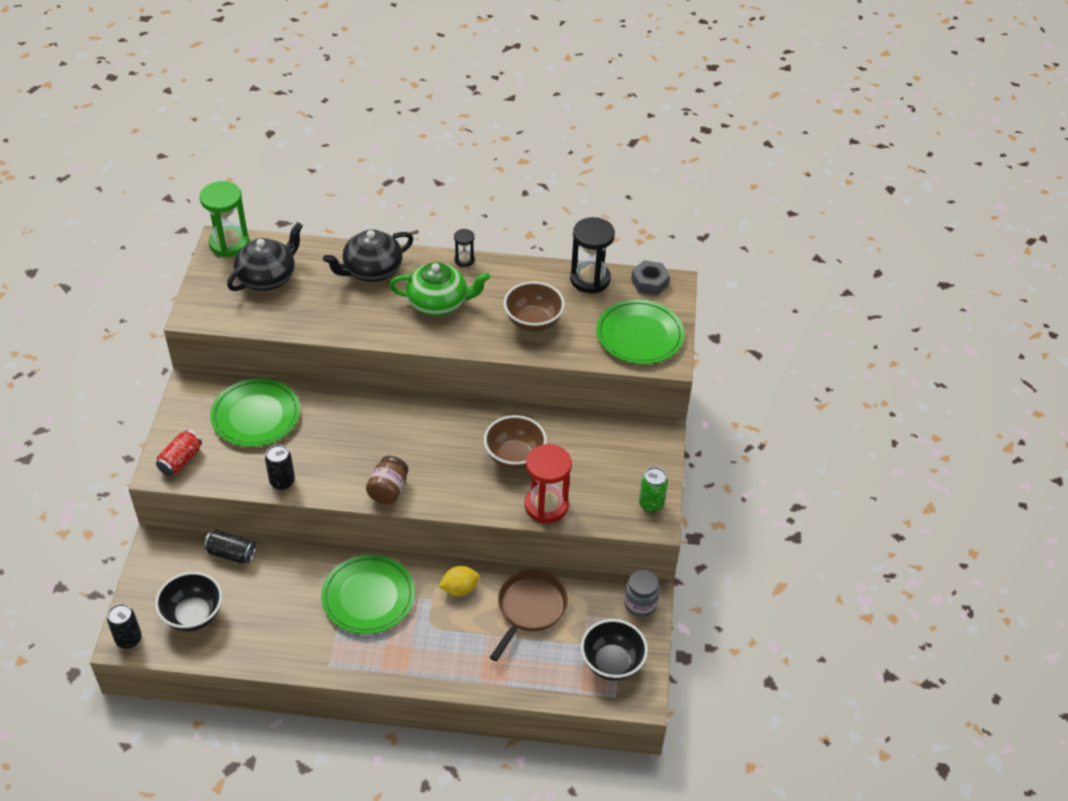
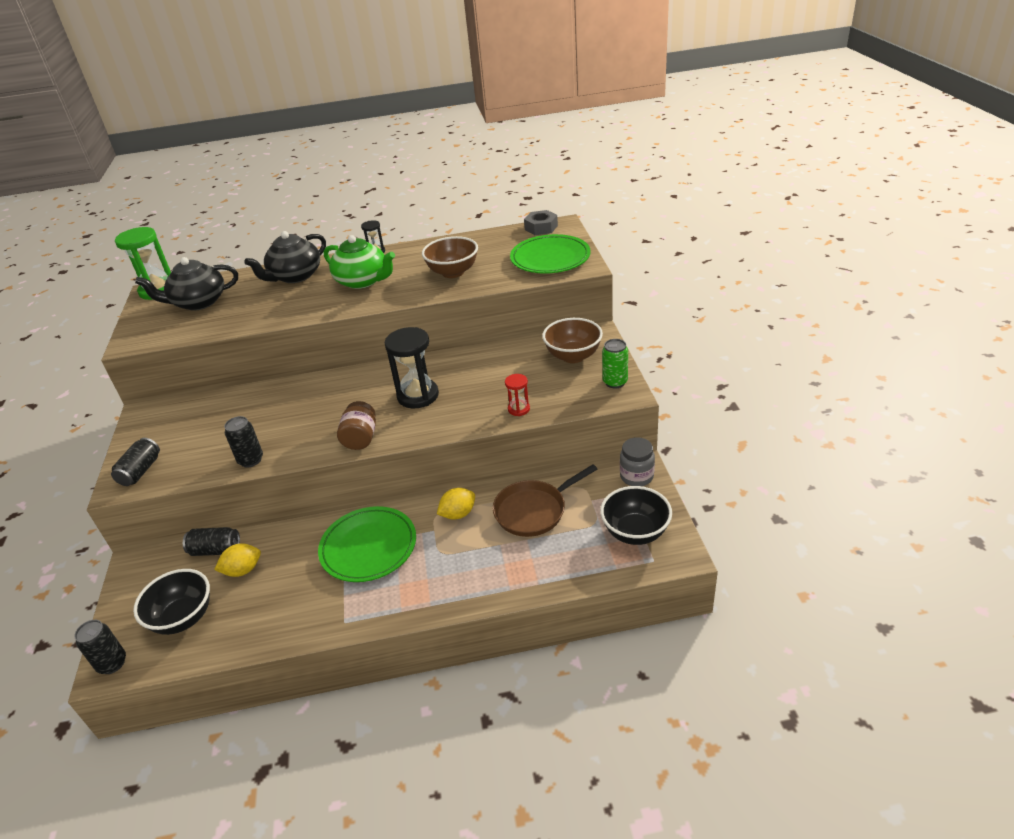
camera: 10 degrees left, 10 degrees down
red can [156,430,202,476] -> black can [111,438,160,486]
green plate [210,378,300,447] -> none
black teapot [227,222,303,291] -> black teapot turned 135 degrees counterclockwise [135,257,238,311]
green teapot [389,262,490,316] -> green teapot turned 45 degrees clockwise [324,235,395,289]
brown bowl [484,415,547,470] -> brown bowl moved to [542,318,603,363]
brown pan [490,570,568,661] -> brown pan turned 135 degrees counterclockwise [493,464,597,537]
red hourglass [525,444,572,523] -> red hourglass [505,374,530,416], size x0.51
black hourglass [570,217,615,293] -> black hourglass moved to [385,327,439,408]
none -> yellow lemon [214,543,261,577]

